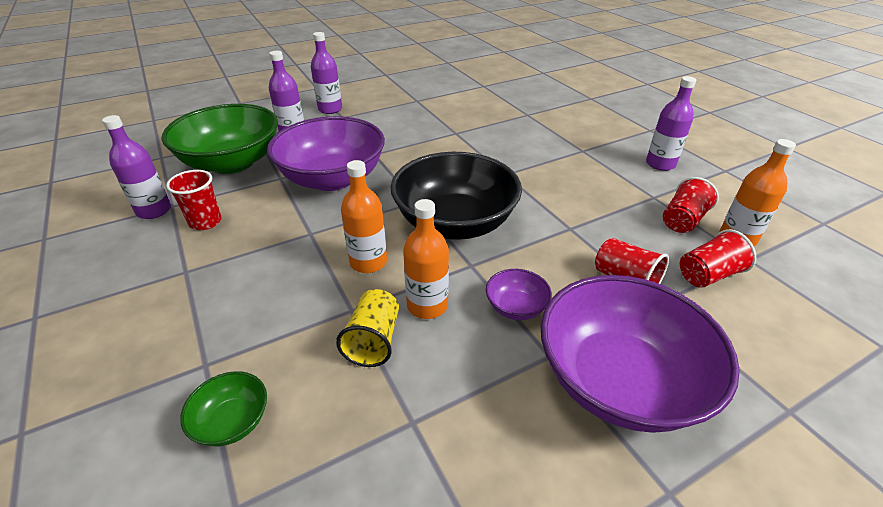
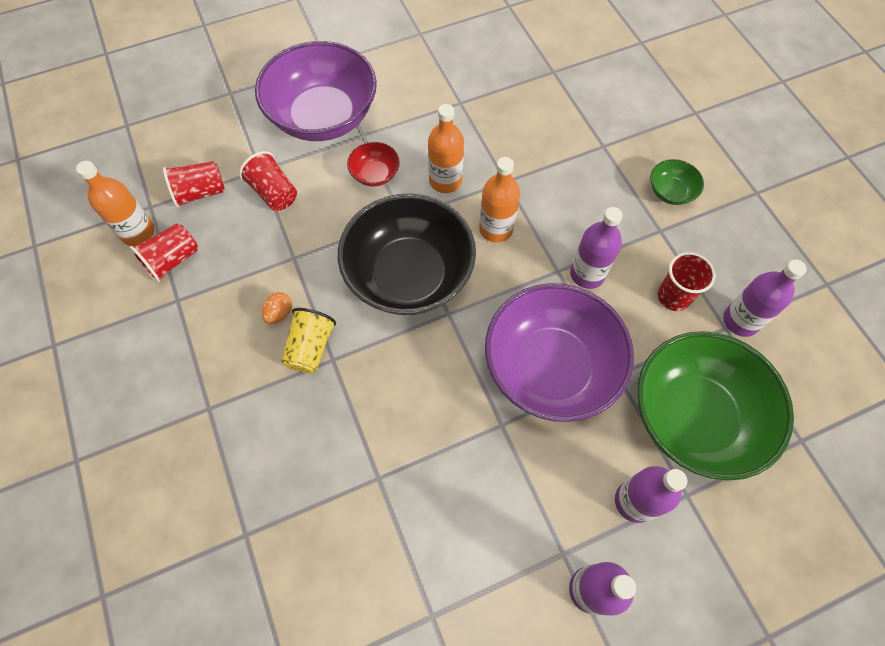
camera: 175 degrees left, 25 degrees up
green bowl [180,371,267,446] -> green bowl moved to [650,159,704,205]
yellow cup [336,289,399,367] -> yellow cup moved to [281,308,336,373]
purple bowl [486,269,552,320] -> red bowl [347,142,400,187]
purple bottle [646,76,696,171] -> purple bottle moved to [570,207,623,289]
none -> orange egg [262,292,292,324]

